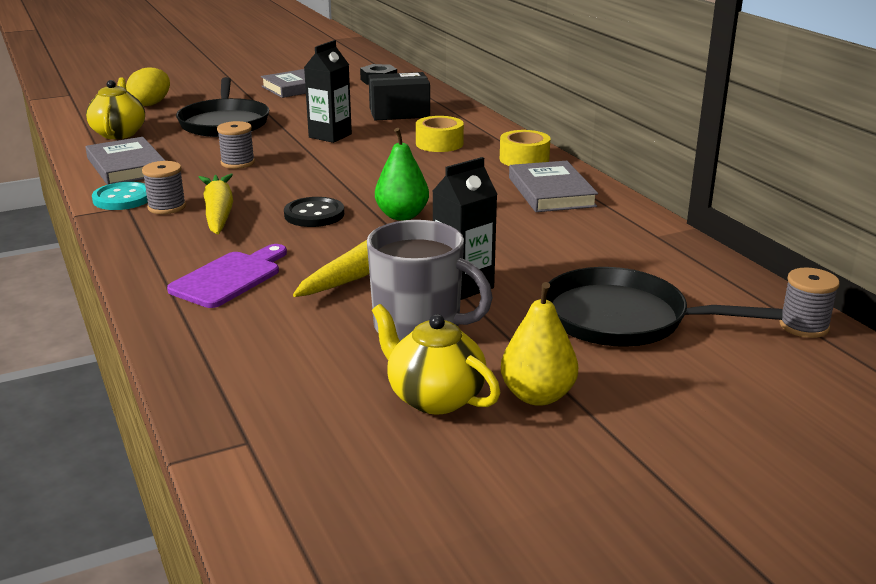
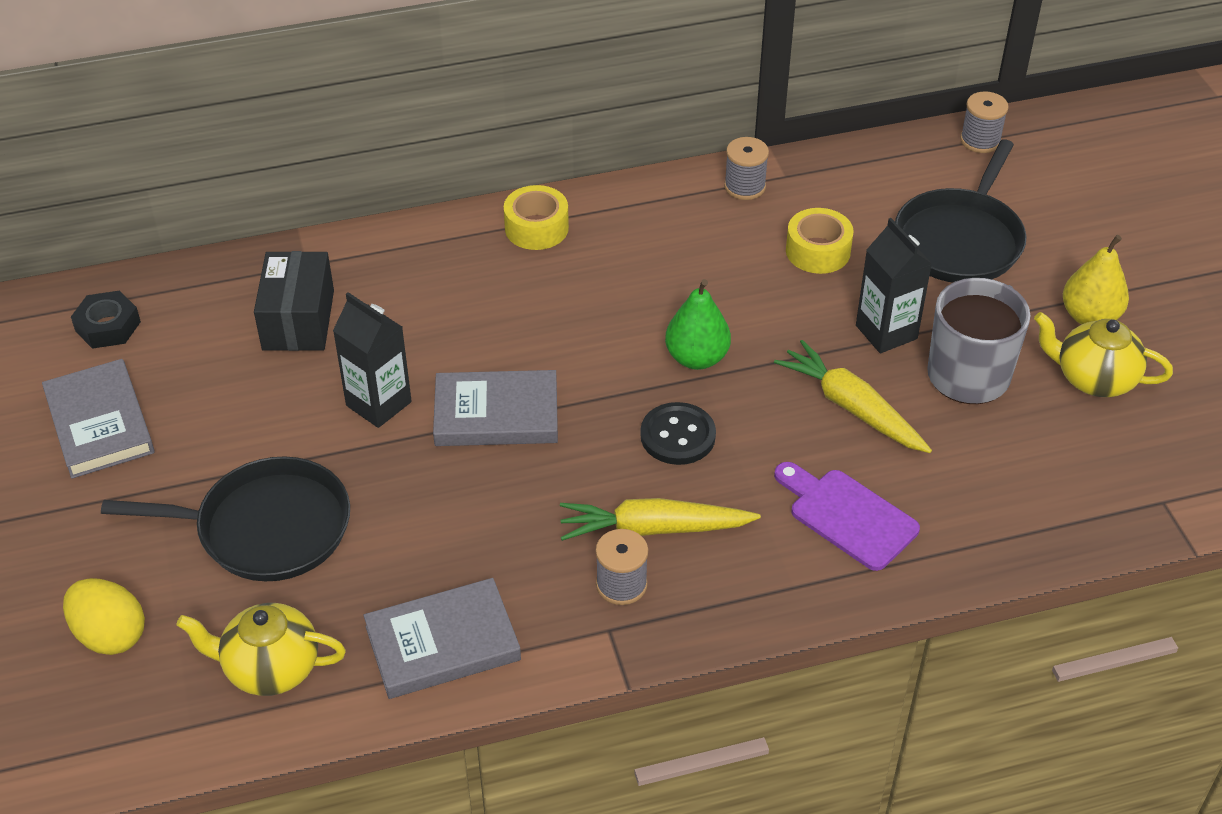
camera: 80 degrees left, 20 degrees up
turquoise button [92,182,148,210] -> none
grey spool [217,121,255,169] -> grey spool moved to [724,137,769,200]
yellow teapot [372,304,500,414] -> yellow teapot turned 60 degrees clockwise [1034,312,1173,397]
yellow tape [416,116,464,152] -> yellow tape moved to [786,208,854,274]
grey book [509,161,598,212] -> grey book moved to [433,370,558,446]

